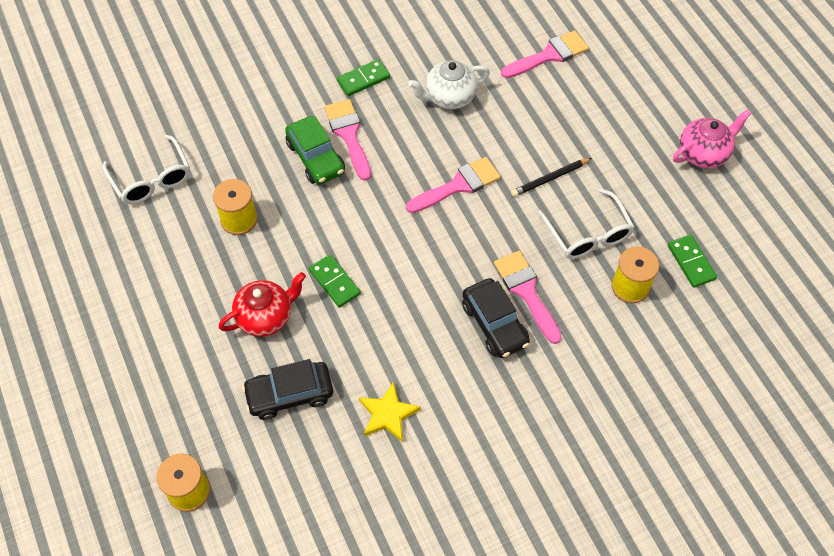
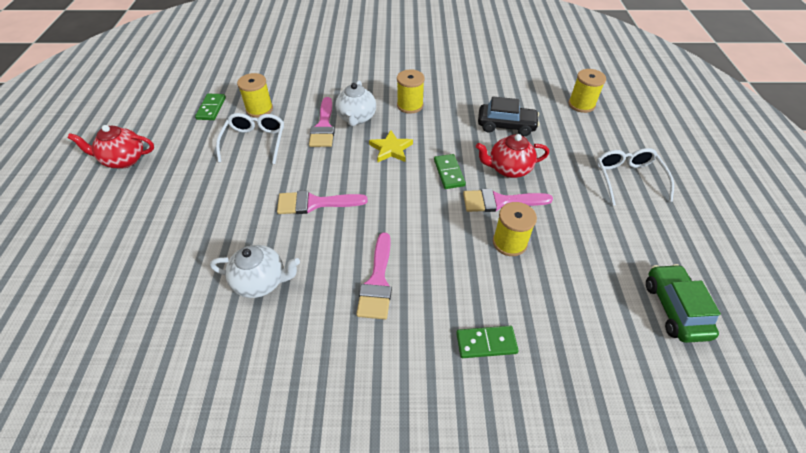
camera: 155 degrees left, 10 degrees down
white glasses [103,135,190,204] -> white glasses moved to [596,148,674,206]
green car [285,116,345,184] -> green car moved to [646,264,721,343]
green domino [337,59,390,96] -> green domino moved to [456,326,519,358]
yellow star [359,381,421,442] -> yellow star moved to [369,130,413,163]
black car [462,278,530,358] -> white teapot [335,80,376,126]
pink brush [501,30,589,78] -> pink brush moved to [463,189,553,212]
black pencil [511,158,592,197] -> none
pink teapot [673,110,751,168] -> red teapot [68,125,154,169]
none -> yellow spool [397,69,425,114]

